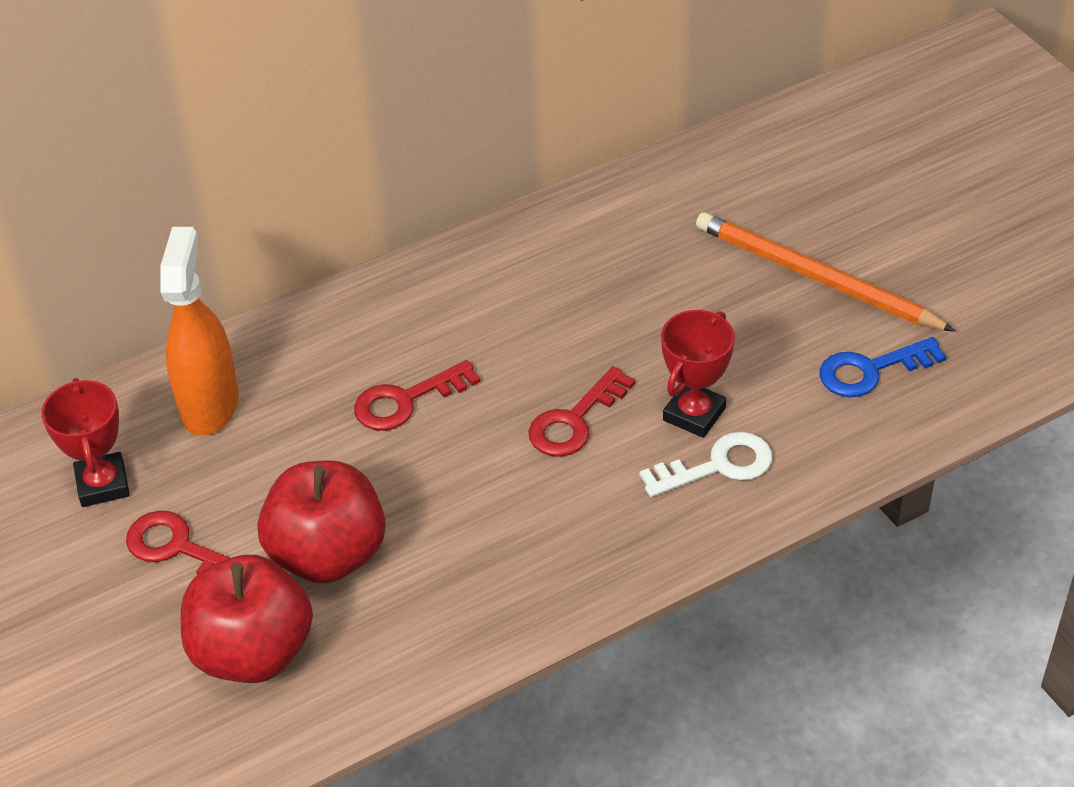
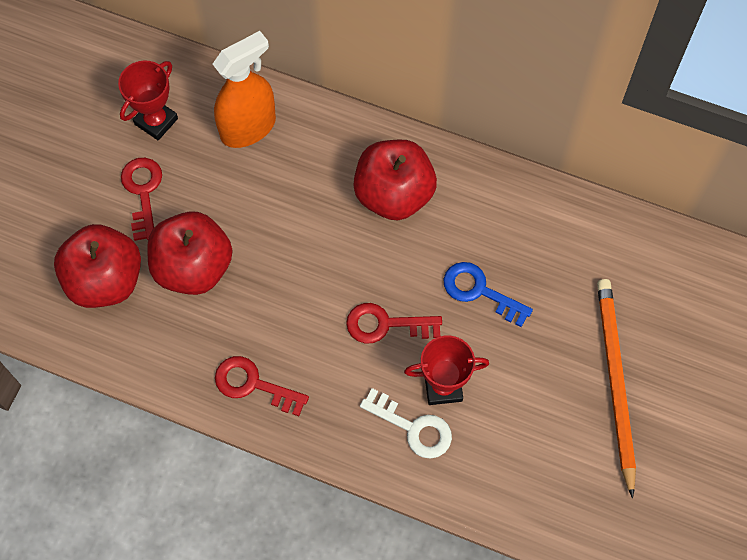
camera: 50 degrees right, 20 degrees up
red key [354,360,480,431] -> red key moved to [215,356,309,416]
blue key [820,337,947,397] -> blue key moved to [443,262,533,327]
none -> red apple [353,140,437,220]

